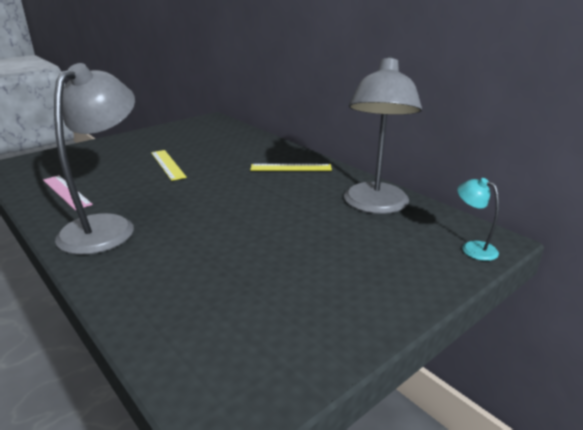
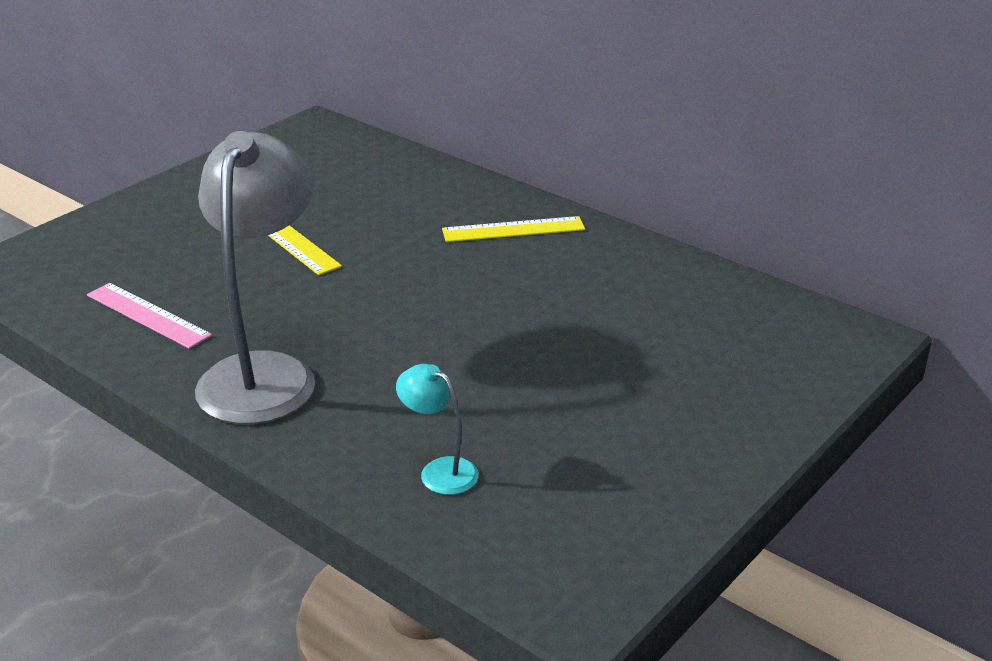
camera: 10 degrees left, 5 degrees up
grey lamp [344,56,422,214] -> none
turquoise lamp [457,178,499,261] -> turquoise lamp moved to [396,364,479,495]

